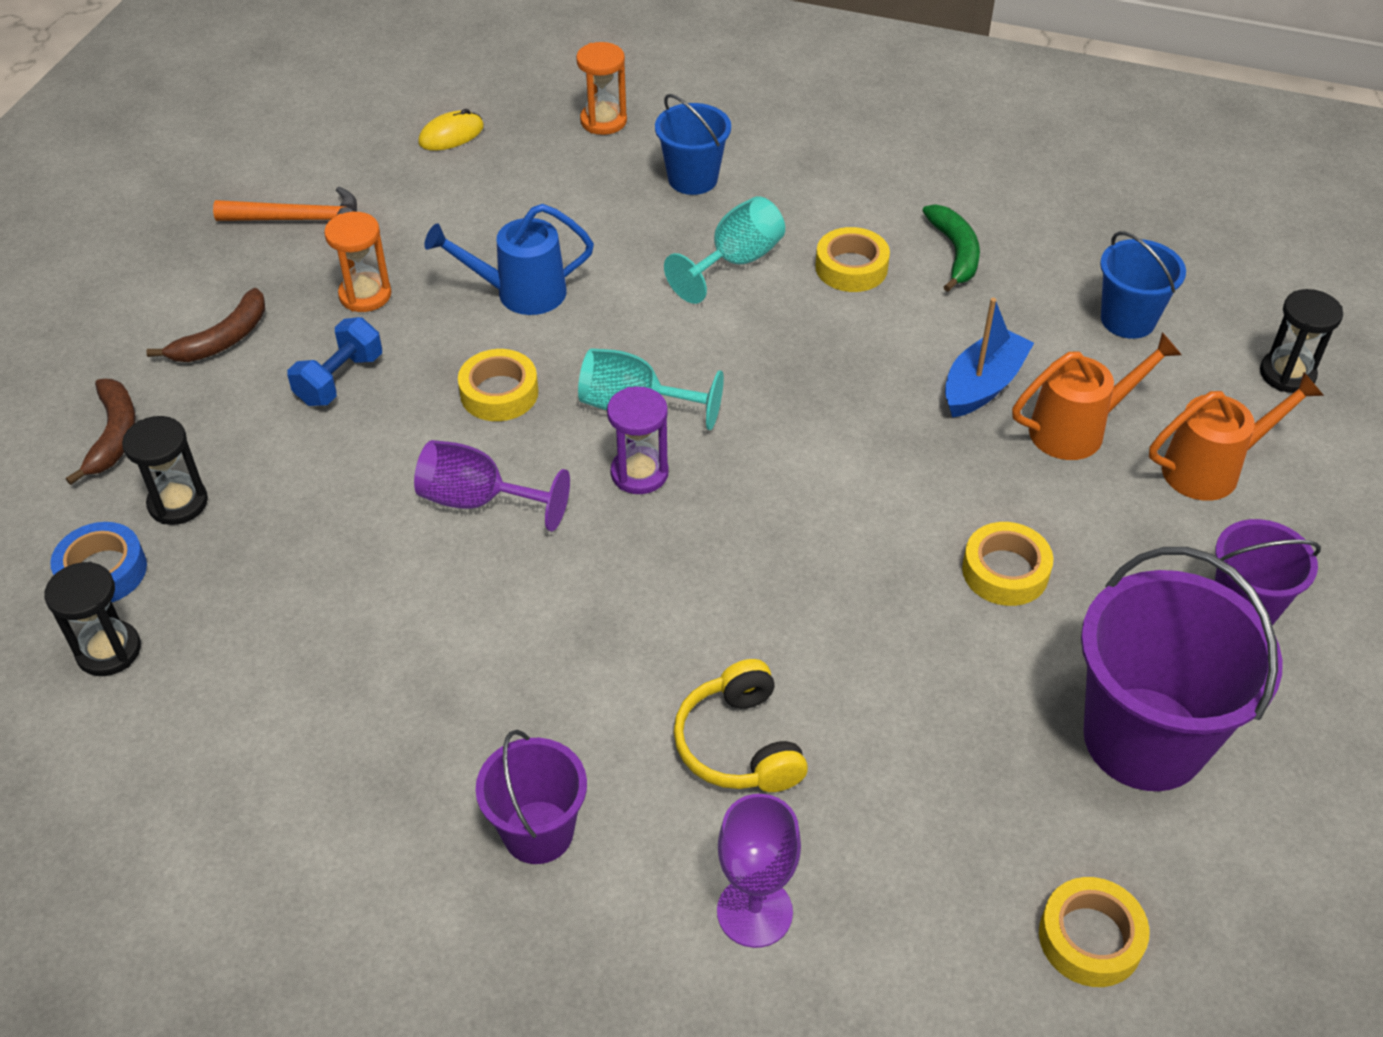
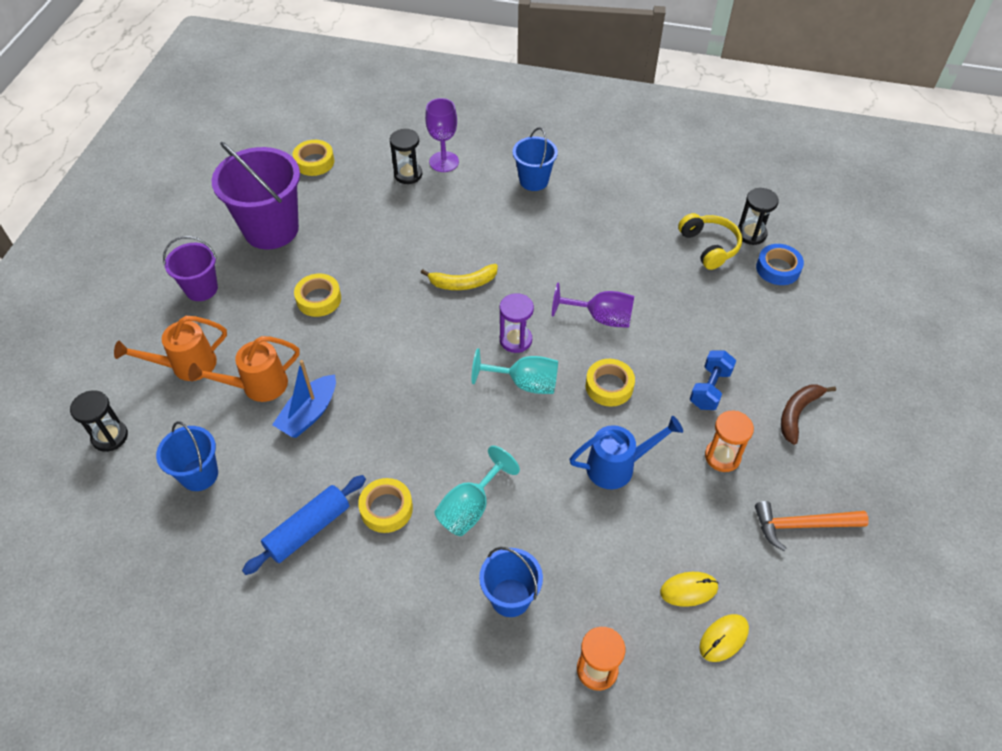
camera: 175 degrees right, 5 degrees up
brown banana [66,379,136,485] -> none
black hourglass [122,416,208,525] -> black hourglass moved to [390,129,422,184]
purple bucket [476,730,587,864] -> blue bucket [513,128,558,191]
yellow headphones [674,659,808,792] -> yellow headphones moved to [678,213,742,270]
green banana [922,204,980,292] -> blue rolling pin [242,475,366,575]
none -> yellow banana [420,264,498,290]
none -> yellow mouse [660,572,718,607]

